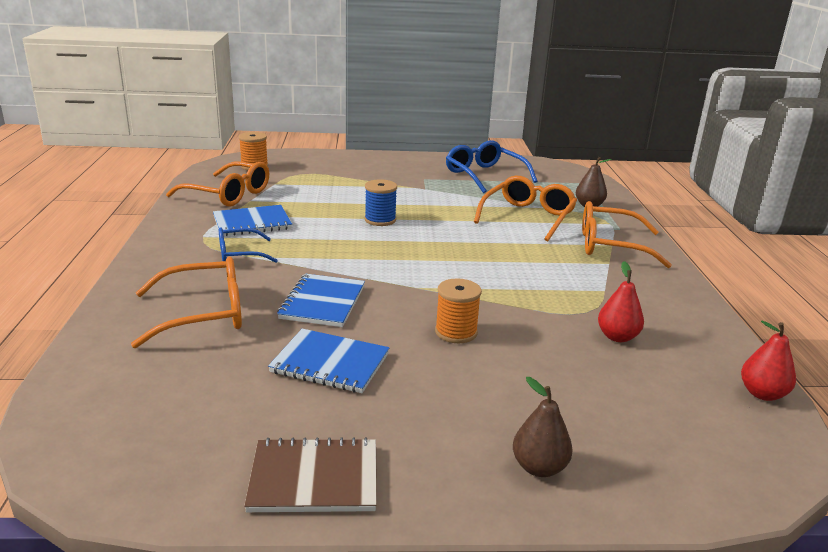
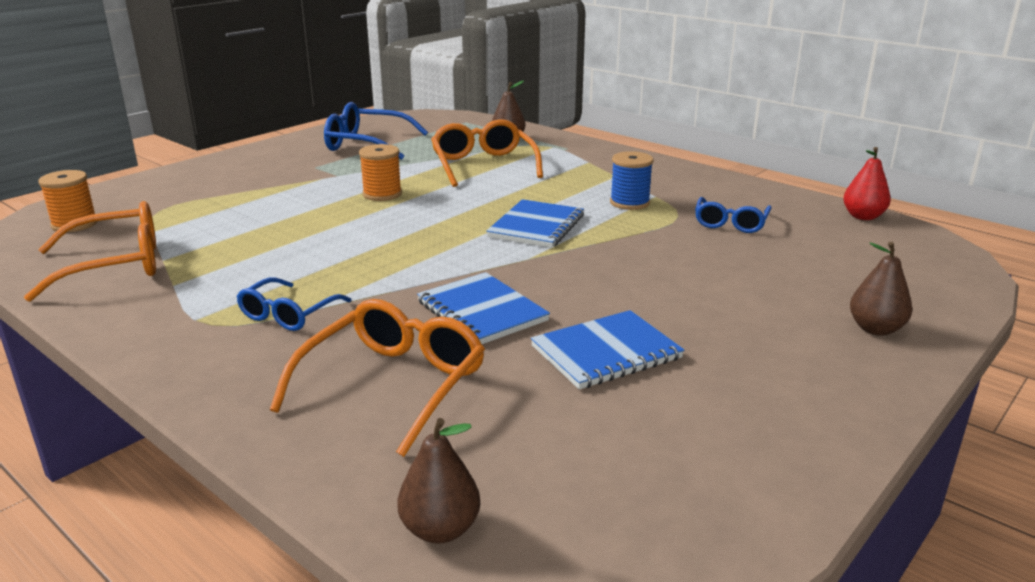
camera: 45 degrees left, 0 degrees up
blue notebook [213,205,292,236] -> blue notebook moved to [486,199,584,248]
brown notebook [244,437,377,512] -> none
blue spool [365,179,397,226] -> blue spool moved to [610,151,654,210]
orange spool [435,278,482,343] -> orange spool moved to [359,144,402,201]
orange glasses [582,201,672,268] -> none
red pear [598,261,644,342] -> blue glasses [695,197,772,233]
none -> brown pear [398,418,480,543]

